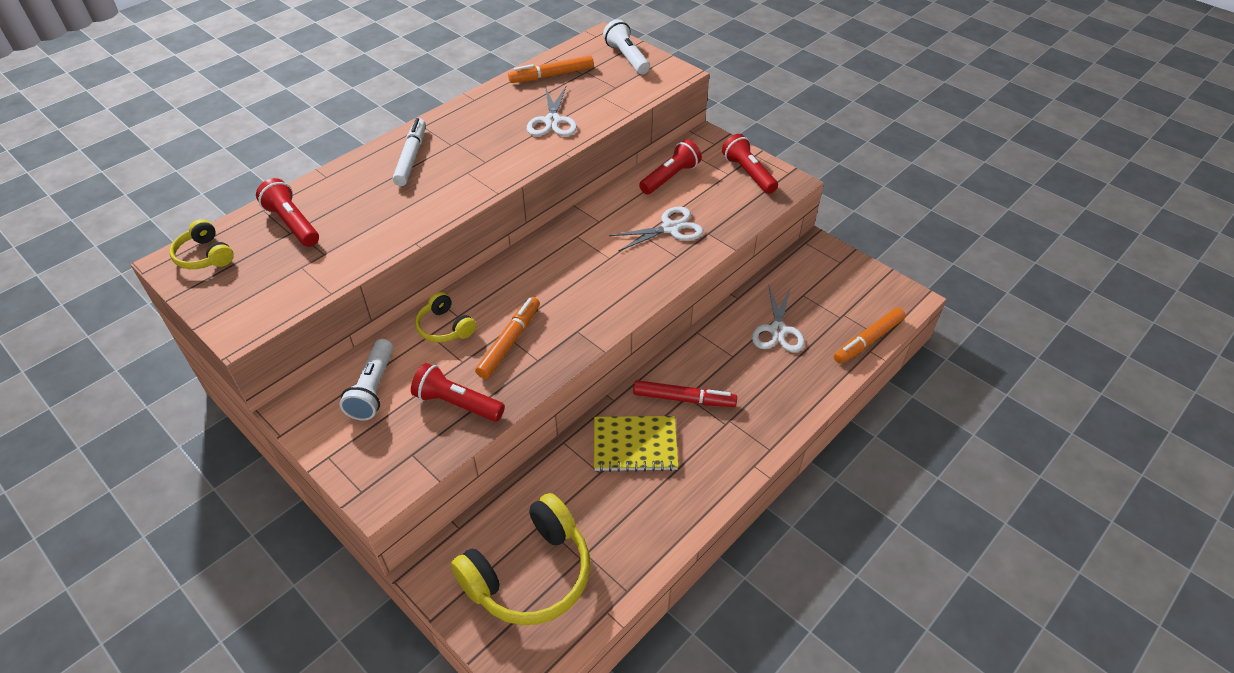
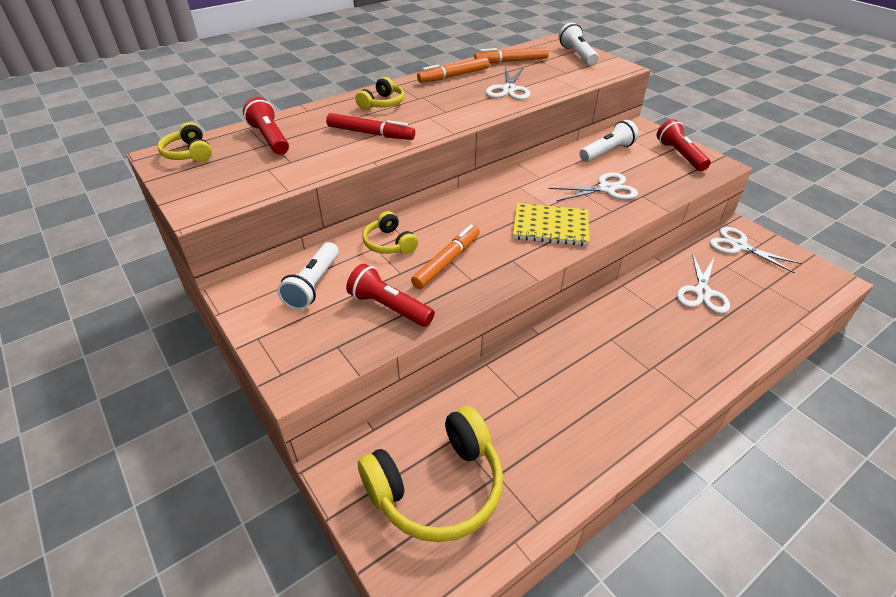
camera: 10 degrees right, 5 degrees down
white marker [393,118,426,186] -> yellow headphones [355,77,404,110]
yellow notebook [594,416,679,472] -> yellow notebook moved to [513,203,589,246]
red marker [633,380,737,407] -> red marker moved to [326,113,415,140]
red flashlight [639,140,702,194] -> white flashlight [580,120,639,162]
orange marker [834,308,906,364] -> orange marker moved to [417,57,489,83]
none -> white scissors [709,227,801,273]

